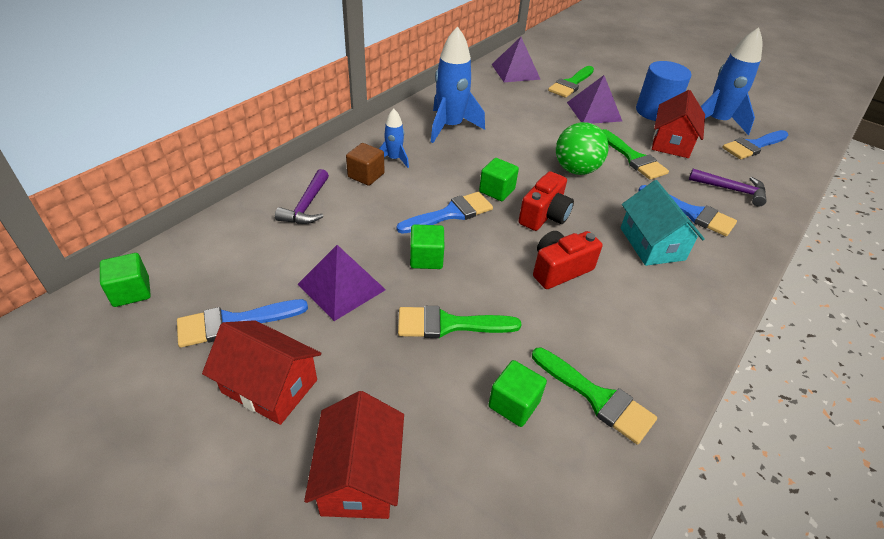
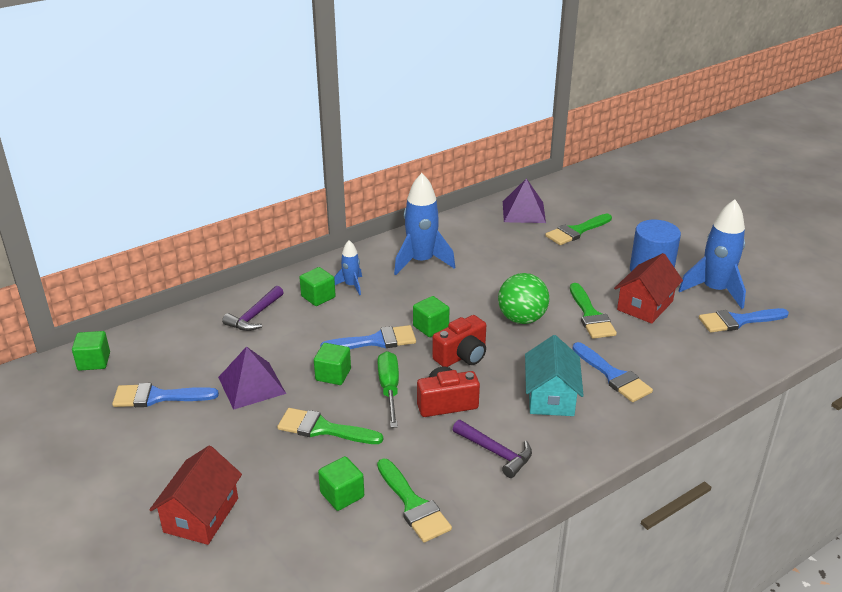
camera: 20 degrees right, 10 degrees down
red house [202,320,321,425] -> none
brown cube [346,143,385,186] -> green cube [299,267,336,306]
purple pyramid [567,75,622,124] -> none
purple hammer [689,169,767,207] -> purple hammer moved to [452,420,532,478]
none -> green screwdriver [377,351,399,428]

